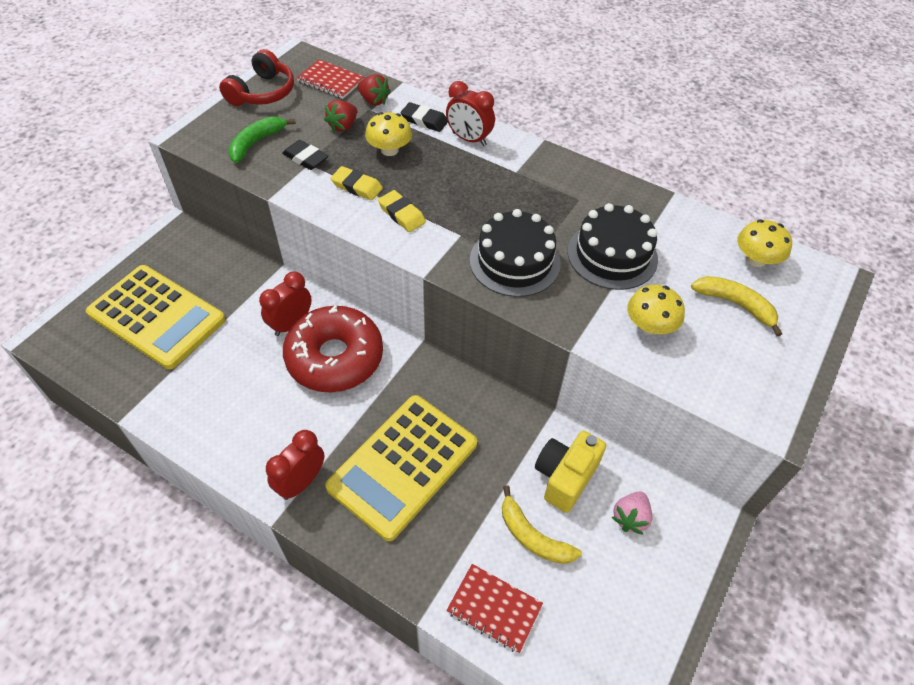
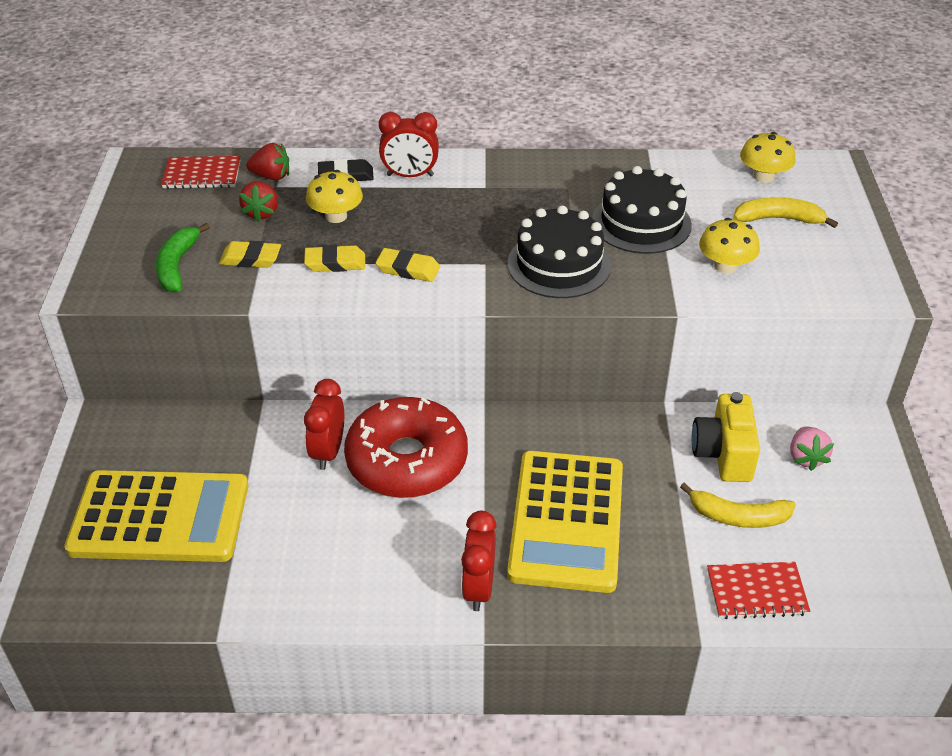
camera: 30 degrees left, 10 degrees down
red headphones [219,49,294,106] -> none
black eraser [282,140,329,170] -> yellow eraser [219,241,281,268]

